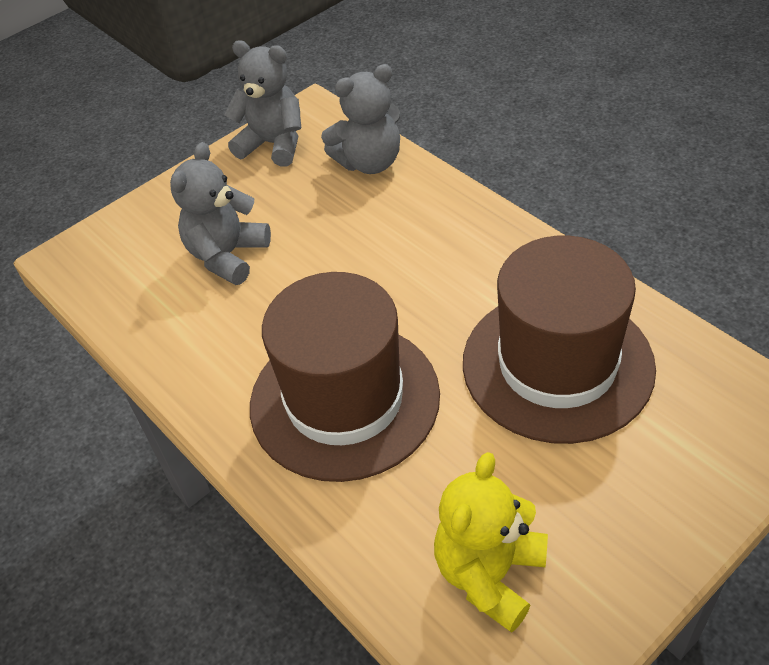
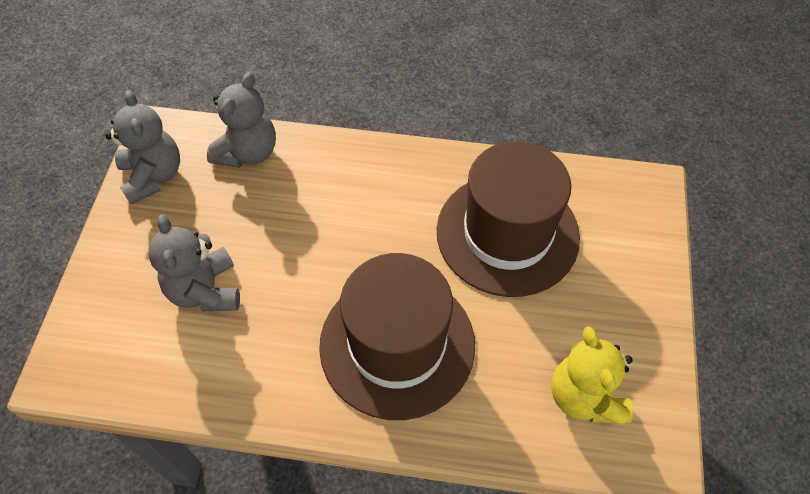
camera: 45 degrees left, 10 degrees up
grey teddy bear [224,40,301,167] -> grey teddy bear turned 90 degrees clockwise [106,90,180,205]

